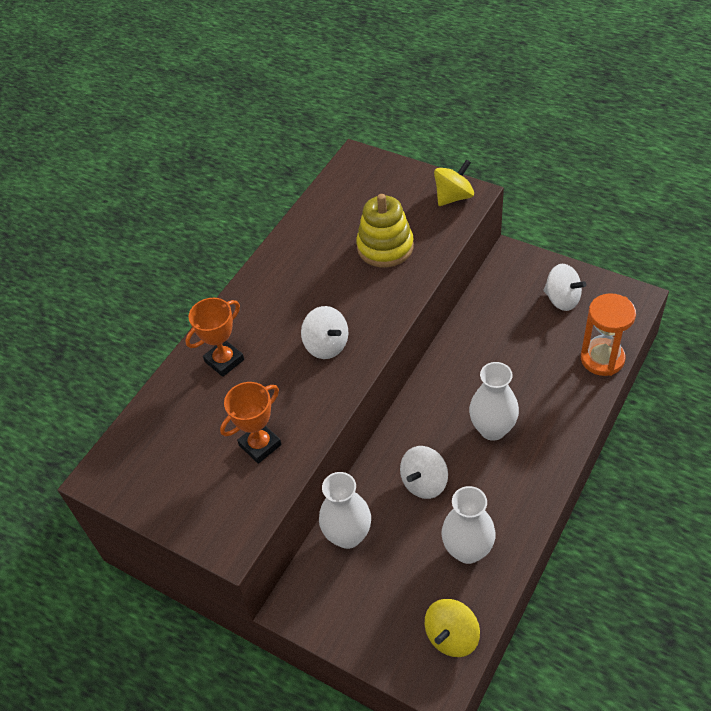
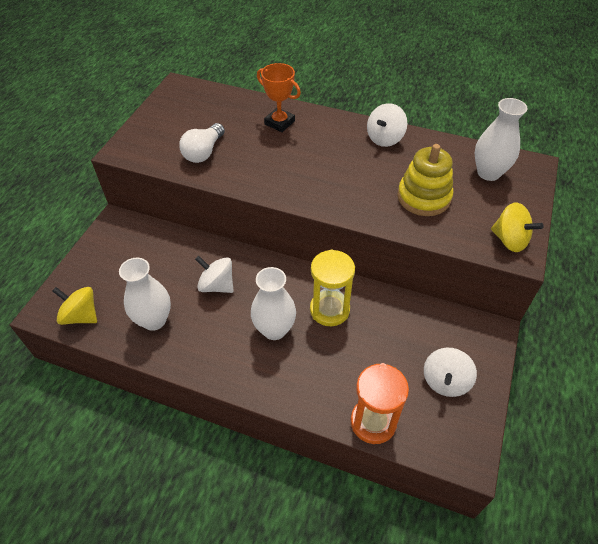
camera: 75 degrees right, 0 degrees up
orange trophy [220,382,282,464] -> white light bulb [179,123,225,163]
white spinning top [301,306,348,359] -> white spinning top moved to [367,103,407,147]
white vase [319,472,371,549] -> white vase moved to [475,98,528,181]
none -> yellow hourglass [310,249,355,326]

